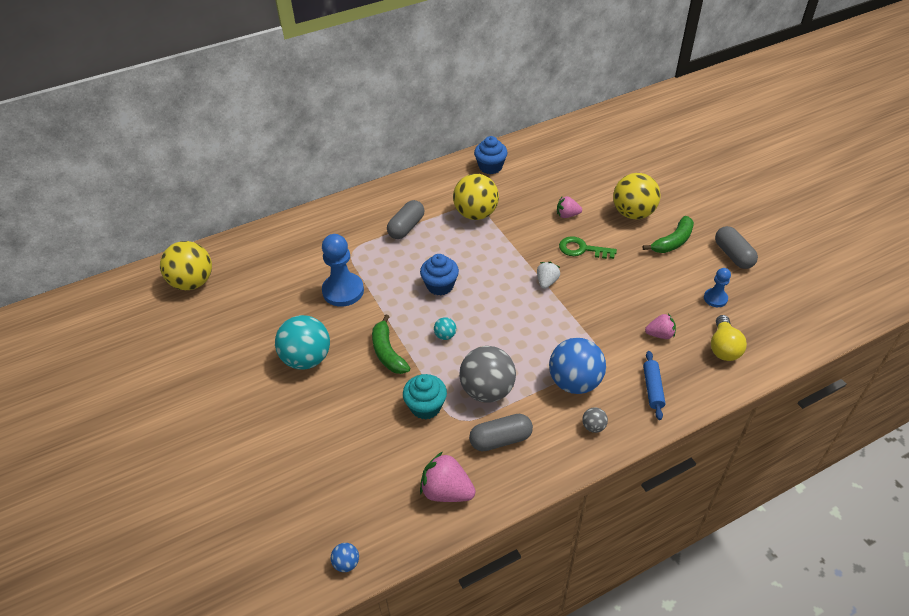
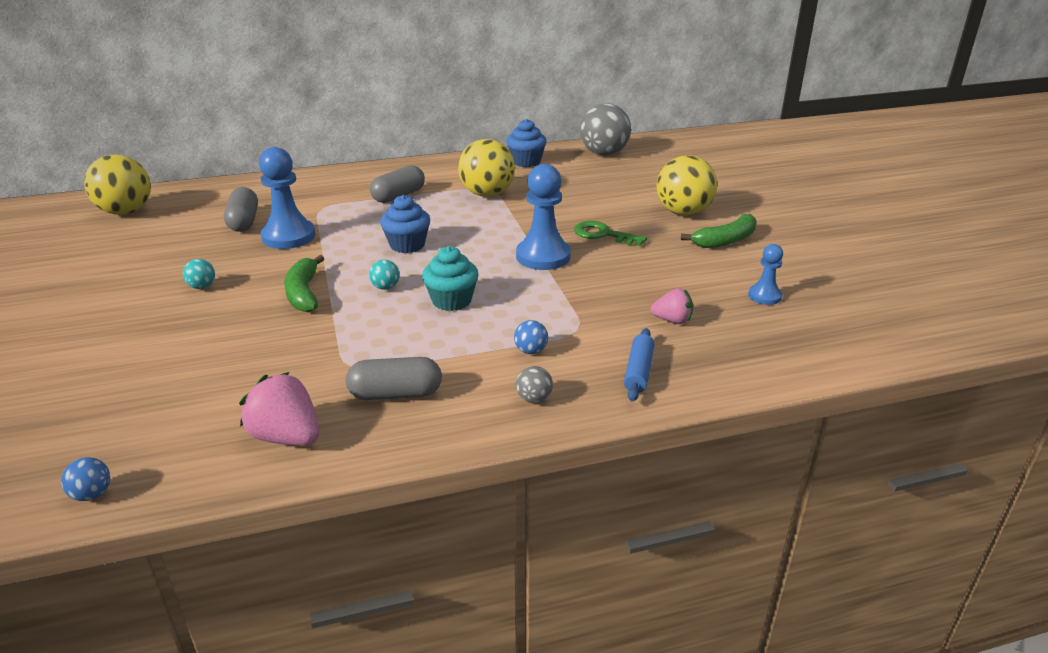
camera: 10 degrees right, 15 degrees down
turquoise ball [275,315,330,370] -> turquoise ball [183,259,215,289], size x0.43
turquoise cupcake [403,374,447,419] -> turquoise cupcake moved to [422,246,478,311]
grey ball [459,346,516,403] -> grey ball moved to [580,103,631,156]
white strawberry [537,262,560,289] -> blue pawn [516,164,571,270]
blue ball [549,338,606,394] -> blue ball [514,320,548,354], size x0.43
pink strawberry [557,196,582,218] -> none
yellow light bulb [711,315,747,361] -> none
grey capsule [715,226,758,269] -> grey capsule moved to [224,187,258,232]

